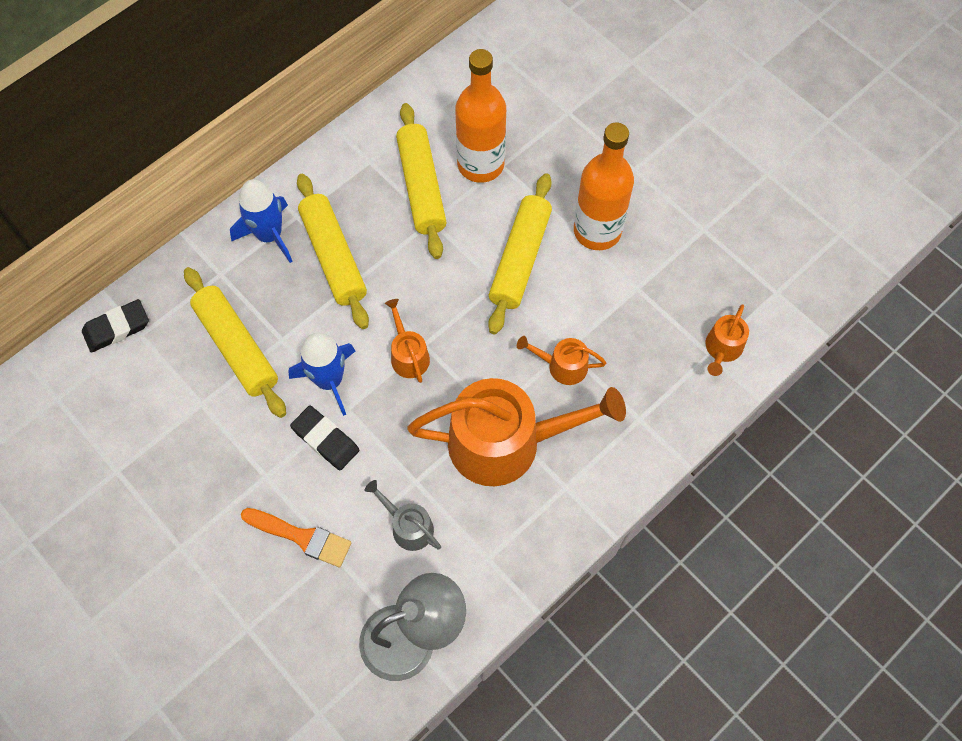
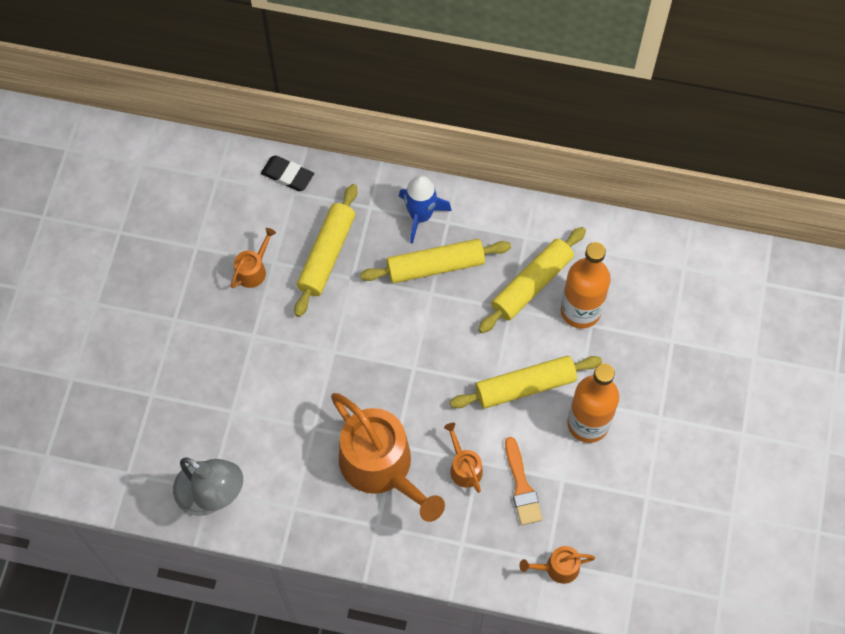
camera: 55 degrees right, 0 degrees up
orange brush [241,508,351,567] -> orange brush moved to [505,437,543,525]
blue rocket [288,333,355,416] -> none
black eraser [290,406,359,470] -> none
yellow rolling pin [297,174,369,329] -> yellow rolling pin turned 45 degrees clockwise [360,239,511,283]
grey watering can [365,480,441,551] -> none
orange watering can [385,299,430,383] -> orange watering can moved to [231,228,276,288]

